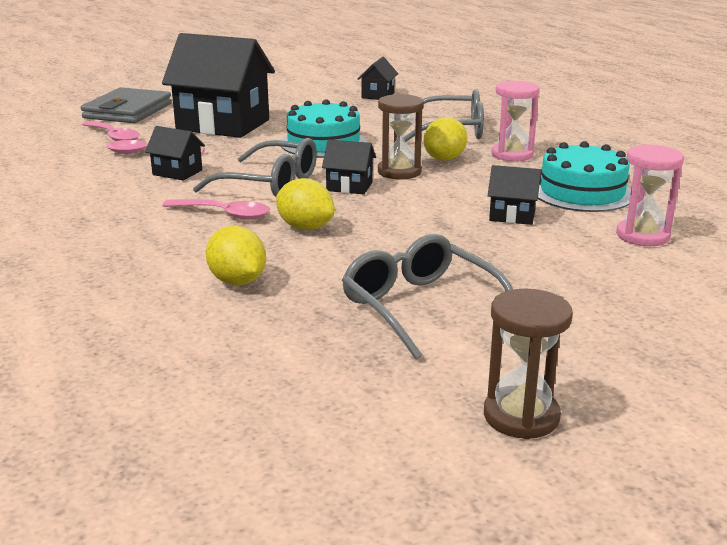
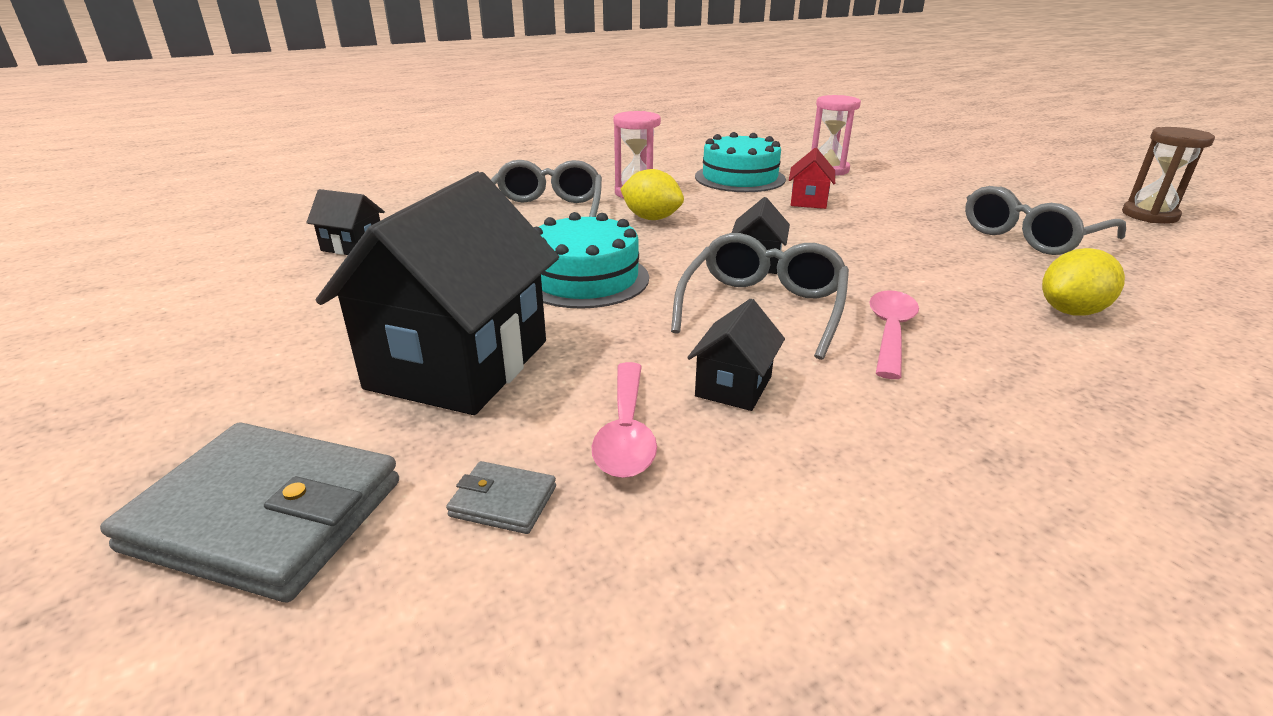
camera: 90 degrees left, 5 degrees up
pink spoon [82,121,140,141] -> grey wallet [446,461,556,534]
yellow lemon [276,178,335,230] -> none
brown hourglass [378,94,424,179] -> none
black house [488,165,541,225] -> red house [789,148,835,209]

